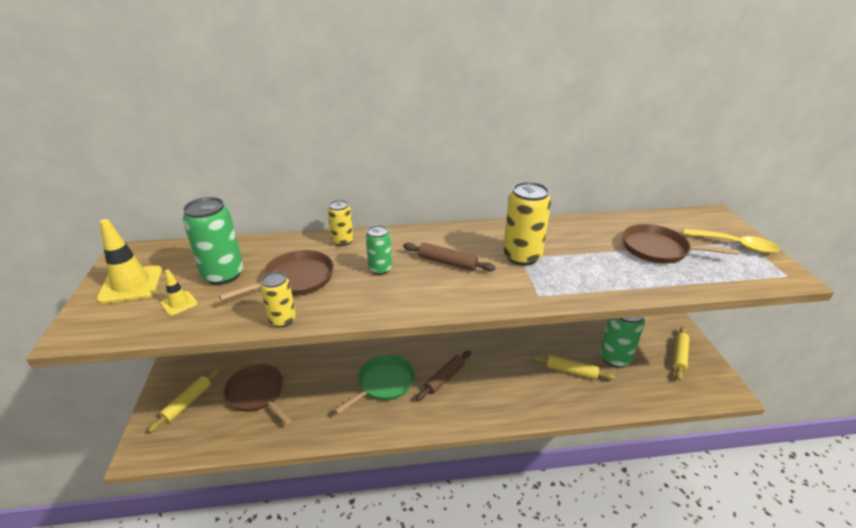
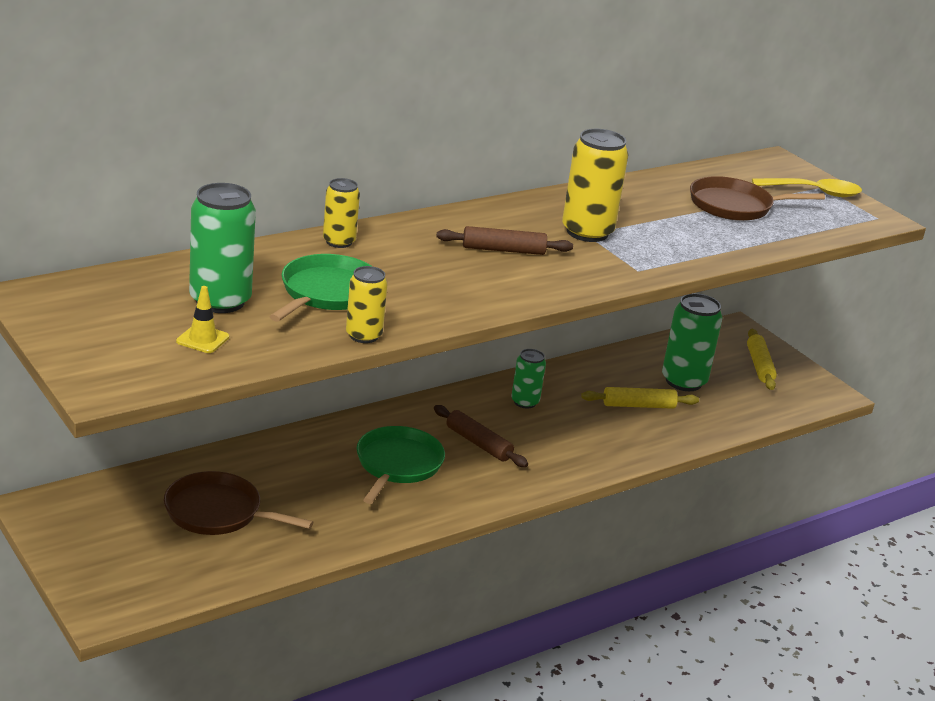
camera: 30 degrees left, 5 degrees down
yellow traffic cone [97,219,163,304] -> none
yellow rolling pin [147,368,220,433] -> none
brown pan [219,250,334,301] -> green pan [269,254,371,322]
green can [366,225,392,275] -> green can moved to [511,349,546,409]
brown rolling pin [416,350,471,401] -> brown rolling pin turned 60 degrees counterclockwise [434,405,528,467]

